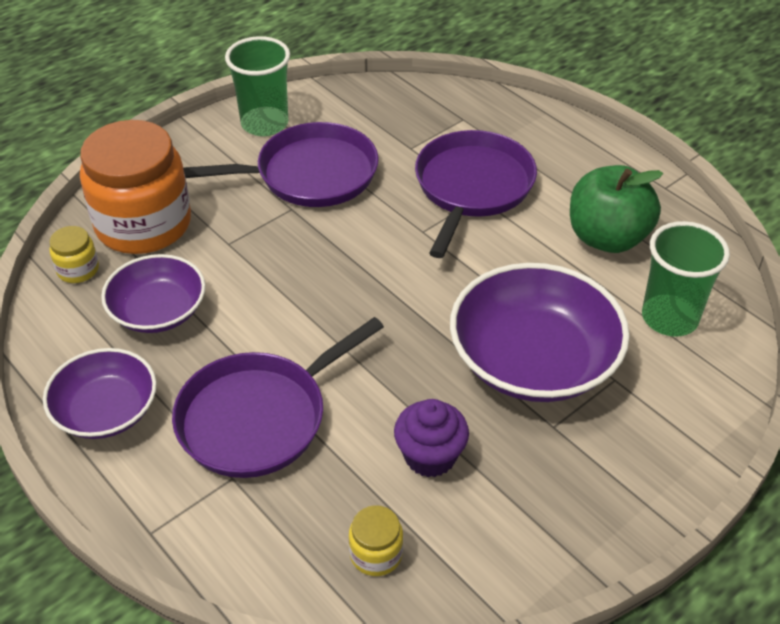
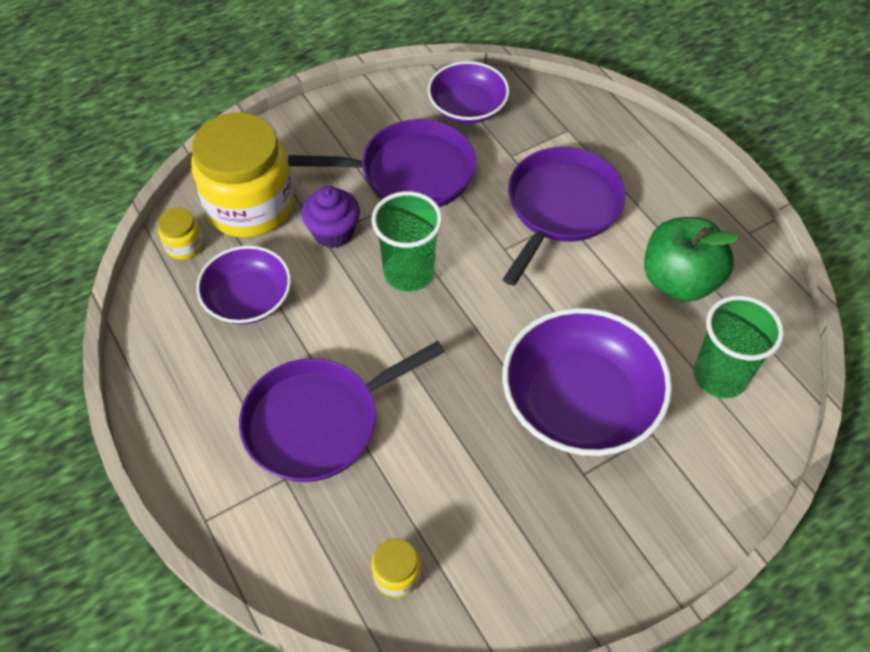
camera: 10 degrees right, 10 degrees up
purple bowl [43,348,156,439] -> purple bowl moved to [428,61,509,124]
orange jar [80,120,191,254] -> yellow jar [191,113,294,238]
green cup [225,36,290,136] -> green cup moved to [372,191,442,292]
purple cupcake [394,399,469,477] -> purple cupcake moved to [302,186,360,248]

